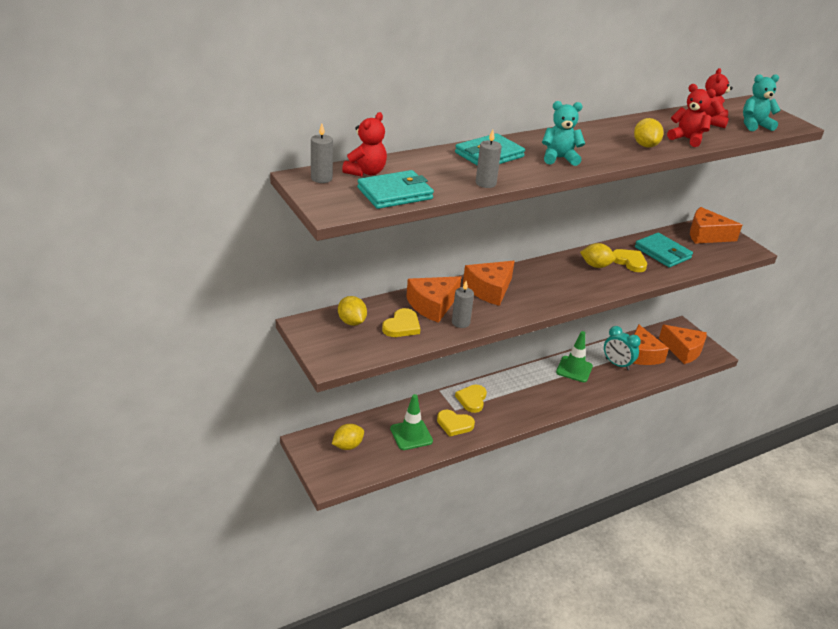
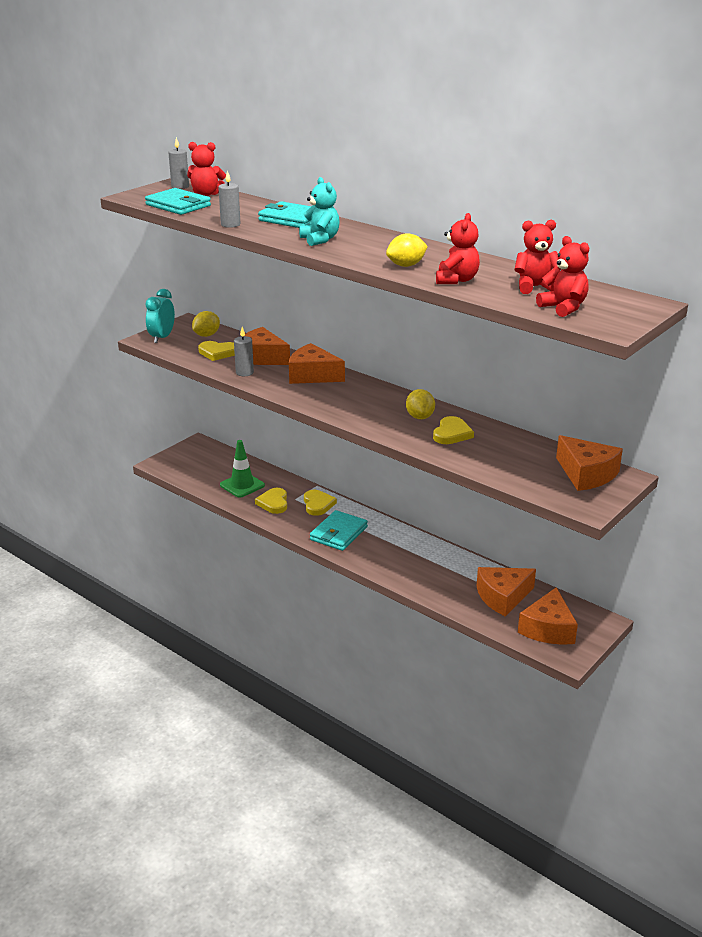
camera: 70 degrees right, 5 degrees down
yellow lemon [332,424,364,450] -> none
yellow heart [455,385,487,413] -> yellow heart turned 90 degrees clockwise [304,490,337,516]
green traffic cone [556,331,593,382] -> none
turquoise clock [604,326,641,370] -> turquoise clock moved to [145,289,175,343]
turquoise wallet [635,233,693,267] -> turquoise wallet moved to [310,510,368,551]
orange cheese [690,207,742,244] -> orange cheese turned 150 degrees clockwise [556,435,623,491]
turquoise teddy bear [743,74,781,131] -> red teddy bear [536,236,589,317]

